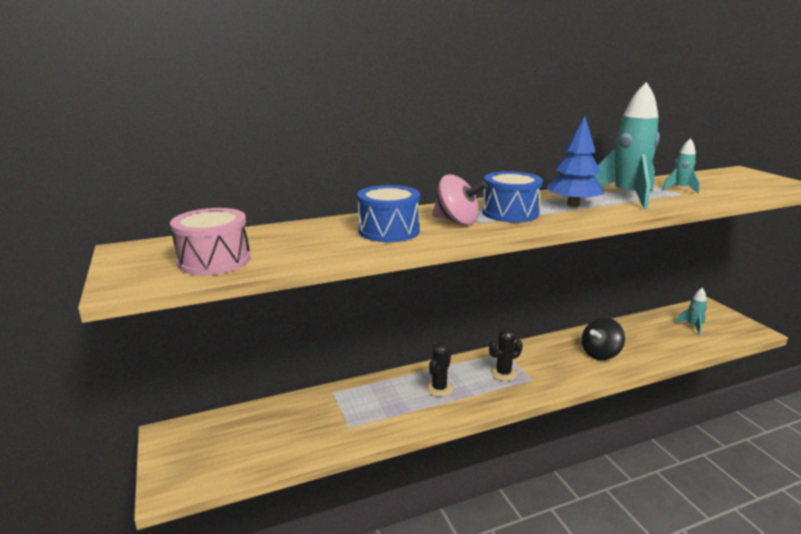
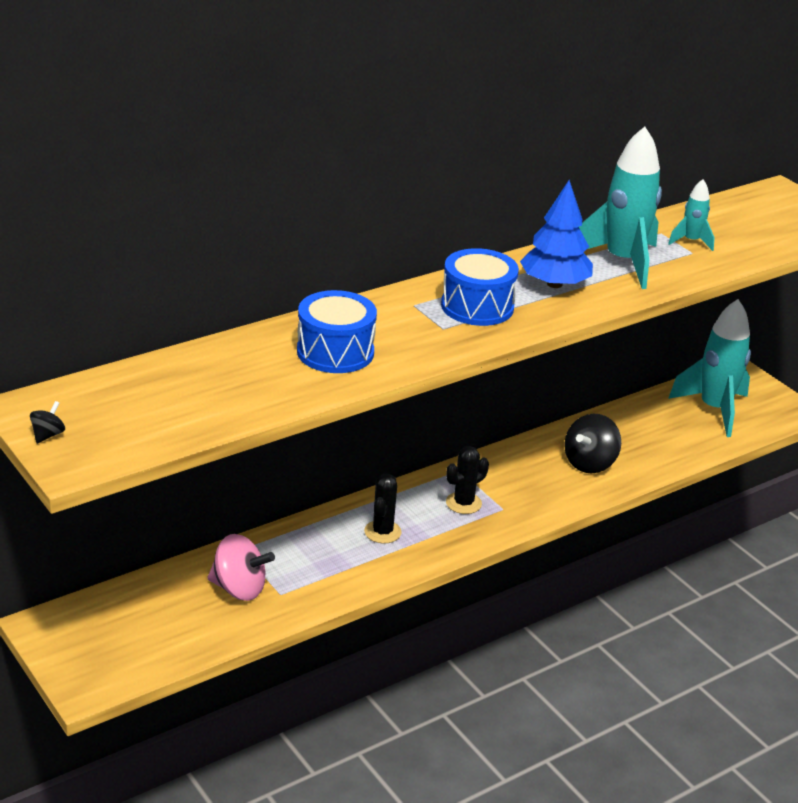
camera: 15 degrees left, 10 degrees up
pink drum [170,208,250,275] -> none
pink spinning top [432,174,487,225] -> pink spinning top moved to [207,534,275,601]
turquoise rocket [676,288,707,335] -> turquoise rocket [668,299,751,437], size x2.06
none -> black spinning top [30,401,65,444]

